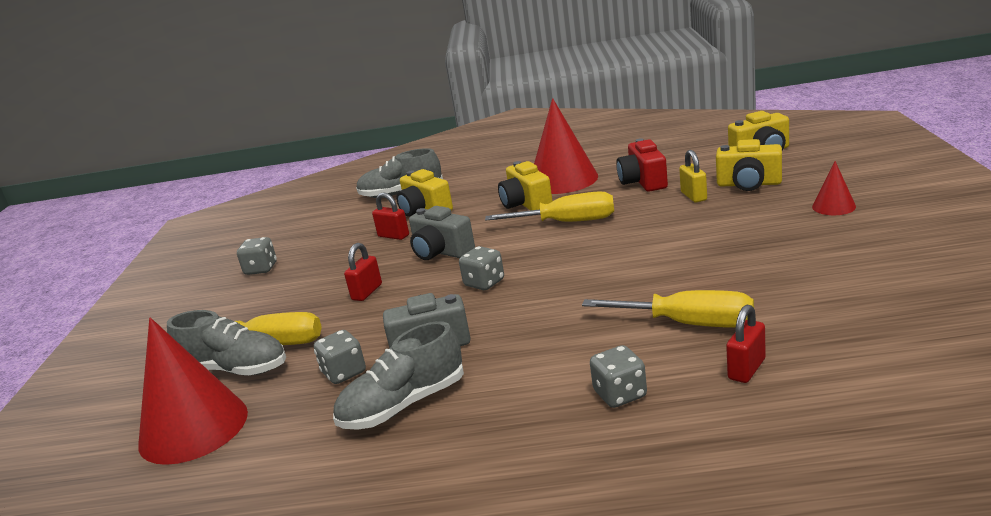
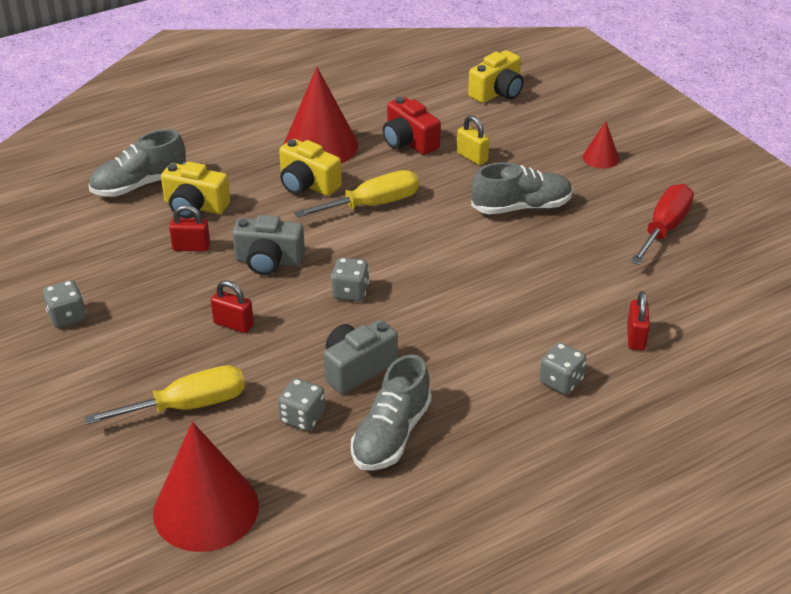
camera: 35 degrees left, 15 degrees up
grey shoe [167,310,286,376] -> grey shoe moved to [471,162,573,215]
red padlock [344,243,382,301] -> red padlock turned 60 degrees counterclockwise [211,280,254,333]
yellow screwdriver [582,290,754,327] -> none
yellow camera [716,139,782,191] -> none
none -> red screwdriver [630,184,694,265]

